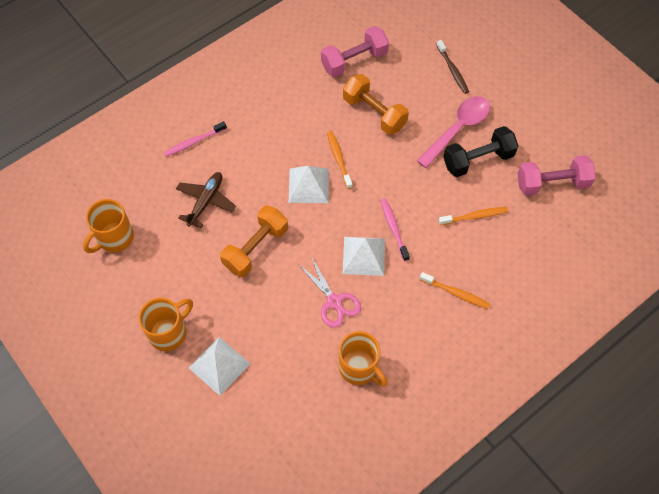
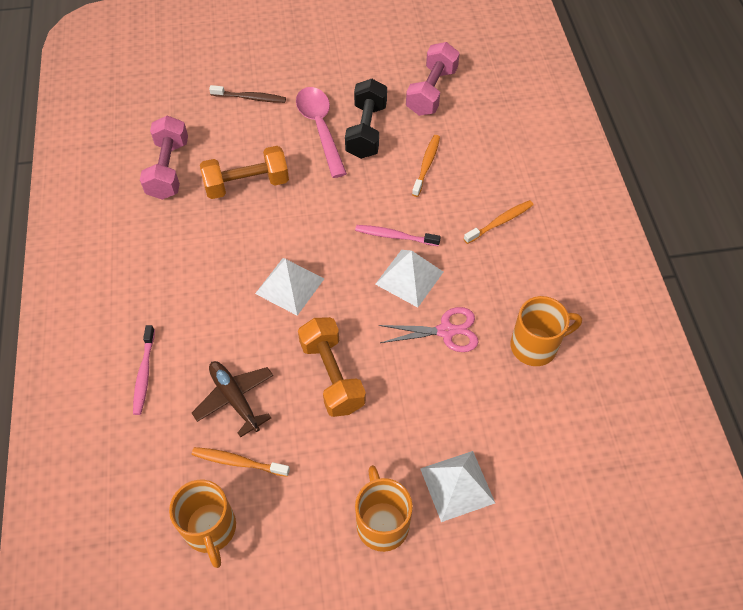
camera: 60 degrees left, 5 degrees down
orange toothbrush [327,131,353,189] -> orange toothbrush moved to [192,447,290,477]

